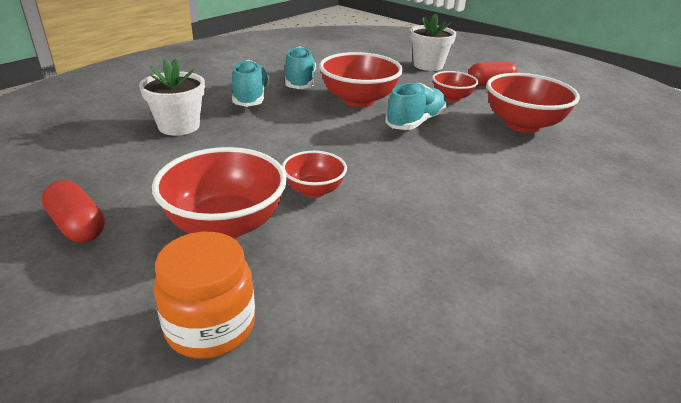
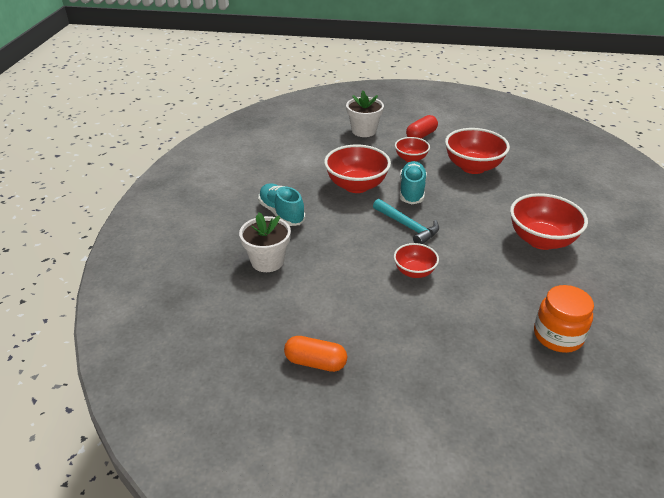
camera: 30 degrees left, 5 degrees up
red capsule [41,180,105,242] -> orange capsule [284,336,347,372]
red bowl [152,147,287,239] -> red bowl moved to [510,193,588,250]
orange jar [154,232,255,359] -> orange jar moved to [534,285,594,353]
turquoise shoe [285,46,316,89] -> none
none -> turquoise hammer [373,199,439,244]

